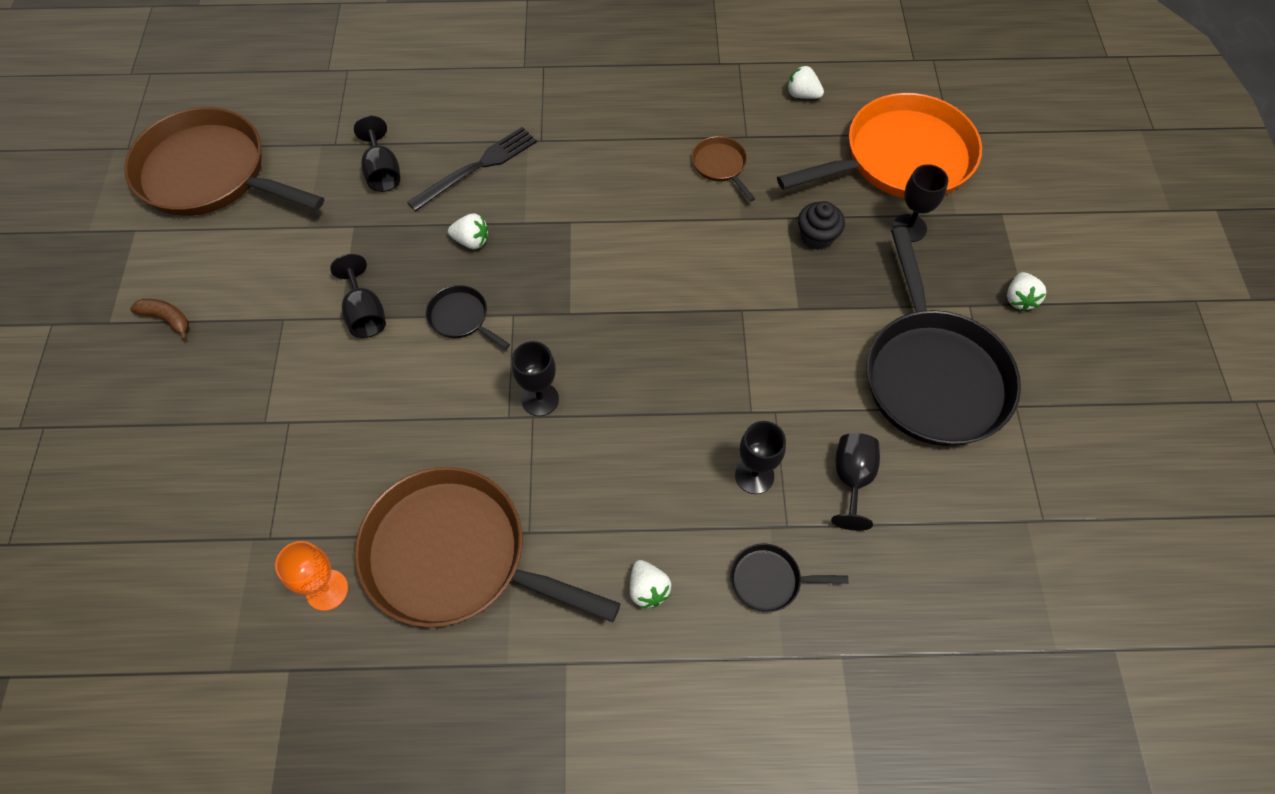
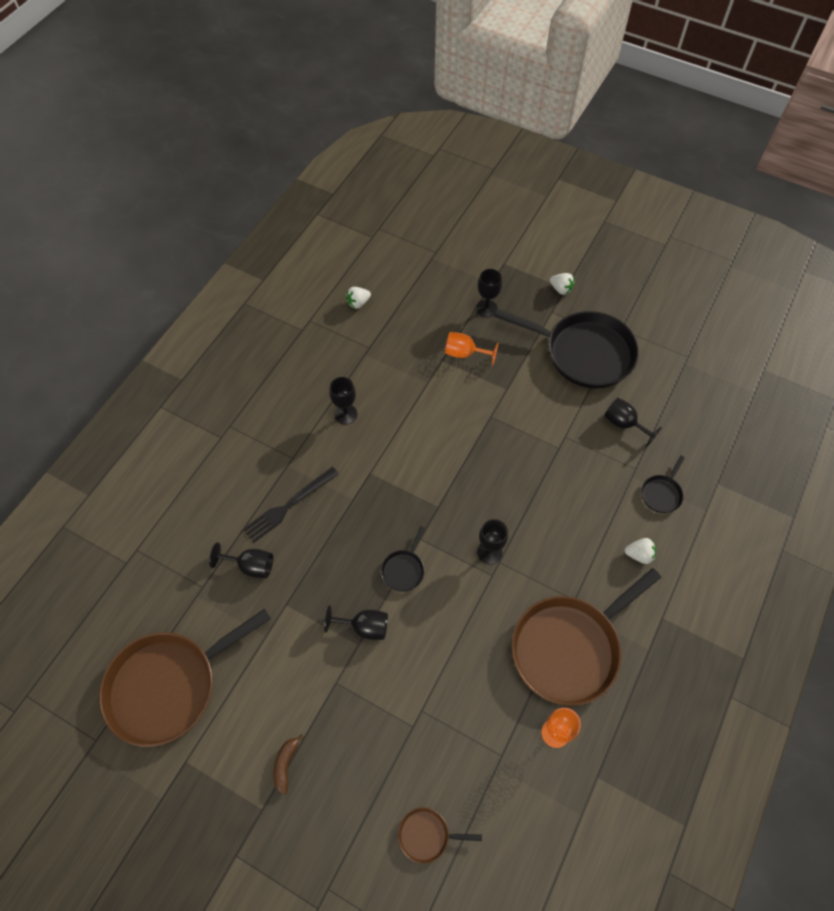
camera: 60 degrees left, 0 degrees up
brown banana [130,299,189,341] -> brown banana turned 45 degrees counterclockwise [273,734,304,795]
black fork [407,127,537,212] -> black fork turned 120 degrees counterclockwise [243,467,339,543]
black pan [426,285,510,349] -> black pan turned 45 degrees counterclockwise [381,526,425,592]
white strawberry [448,214,488,249] -> none
brown pan [692,136,755,201] -> brown pan moved to [398,807,482,864]
black goblet [735,421,786,494] -> black goblet moved to [329,377,357,424]
orange pan [777,93,982,198] -> none
black cupcake [798,201,845,250] -> orange goblet [445,332,498,365]

